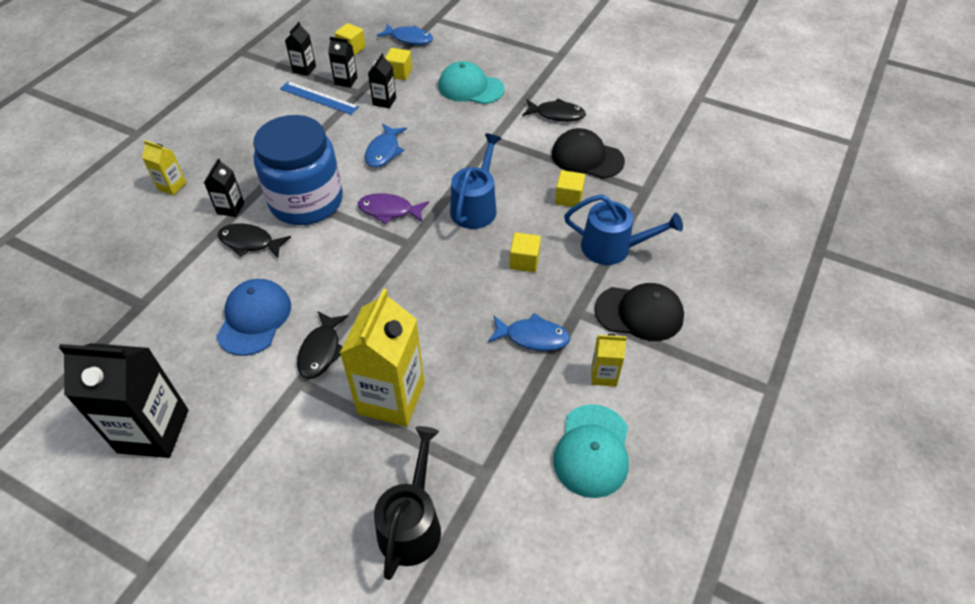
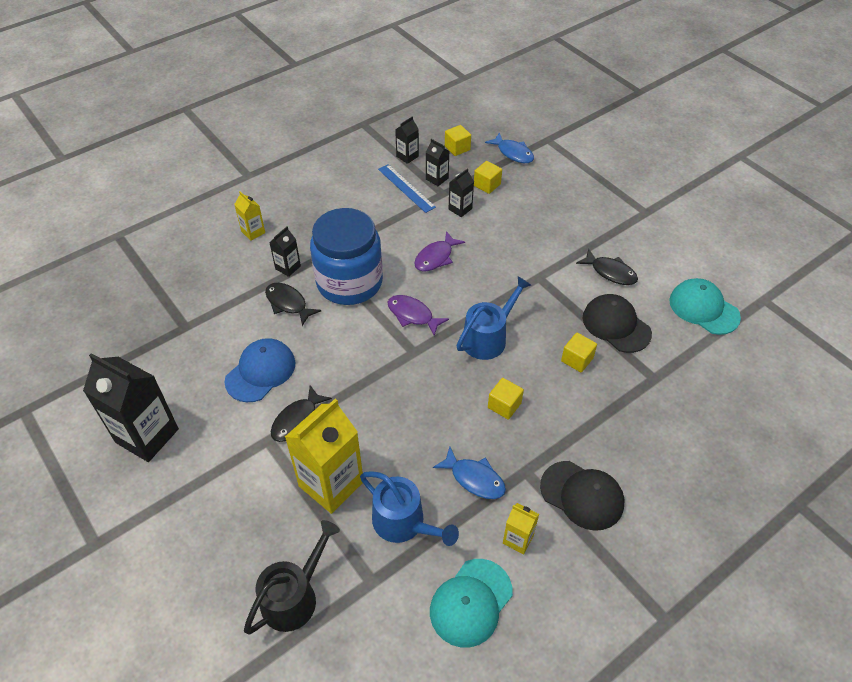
camera: 25 degrees right, 0 degrees up
blue fish [365,124,407,168] -> purple fish [414,231,465,271]
turquoise cap [438,61,505,104] -> turquoise cap moved to [670,278,741,335]
blue watering can [564,194,683,265] -> blue watering can moved to [360,471,459,546]

